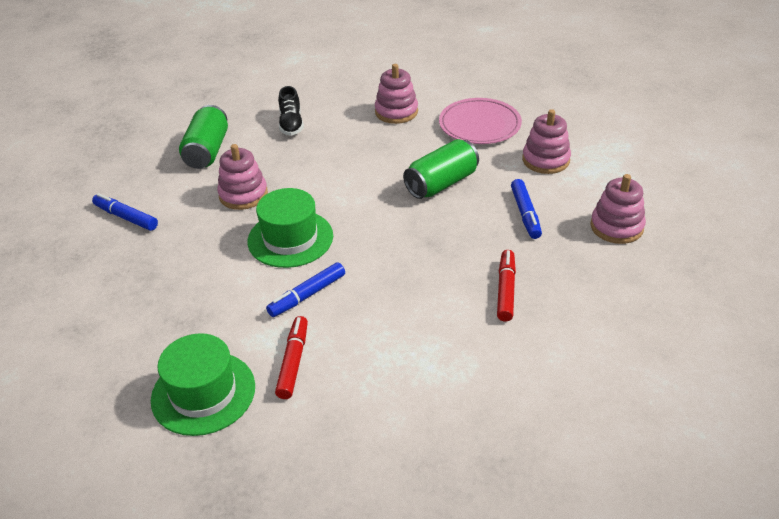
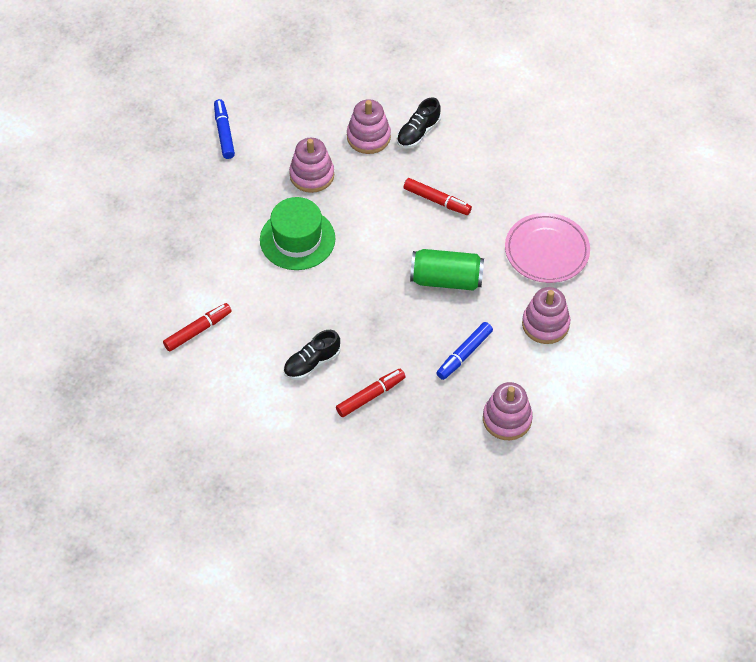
camera: 45 degrees right, 15 degrees up
green hat [151,333,255,436] -> none
green can [179,105,228,169] -> none
blue marker [266,262,345,317] -> none
pink stacking toy [375,64,418,124] -> pink stacking toy moved to [347,99,391,154]
none -> black shoe [283,330,340,380]
none -> red marker [404,178,472,215]

